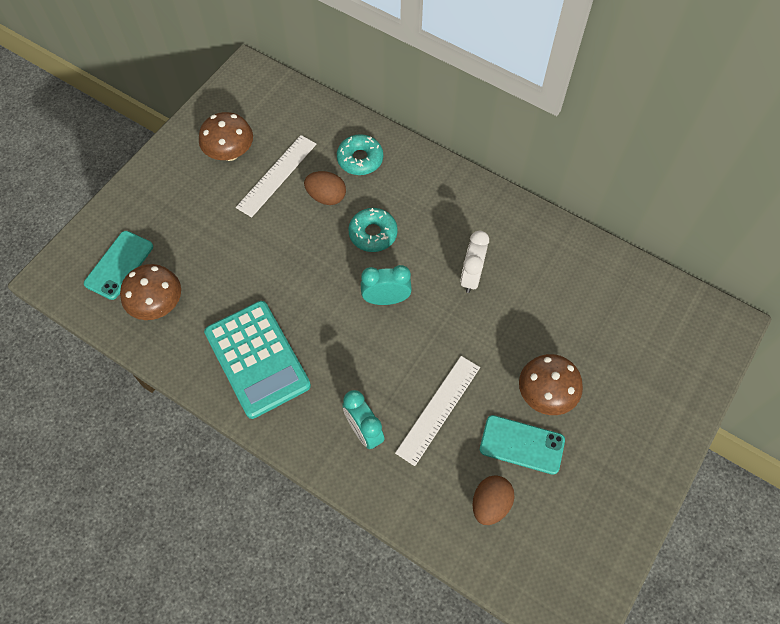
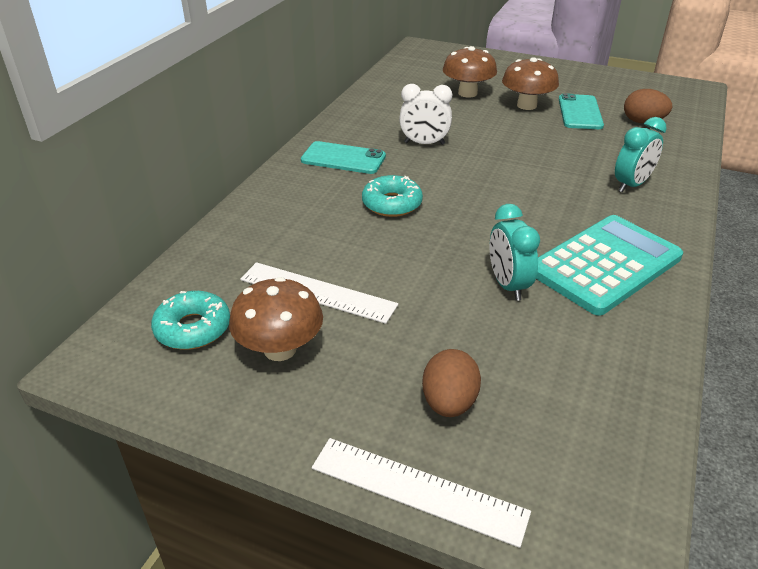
camera: 100 degrees left, 25 degrees down
turquoise phone [84,231,153,300] -> turquoise phone moved to [301,141,386,174]
brown mushroom [120,264,181,320] -> brown mushroom moved to [443,46,497,98]
brown egg [304,171,346,205] -> brown egg moved to [422,349,481,417]
turquoise donut [337,134,383,175] -> turquoise donut moved to [151,291,230,350]
turquoise clock [361,265,412,305] -> turquoise clock moved to [489,204,540,301]
white ruler [395,356,480,466] -> white ruler moved to [312,438,531,548]

